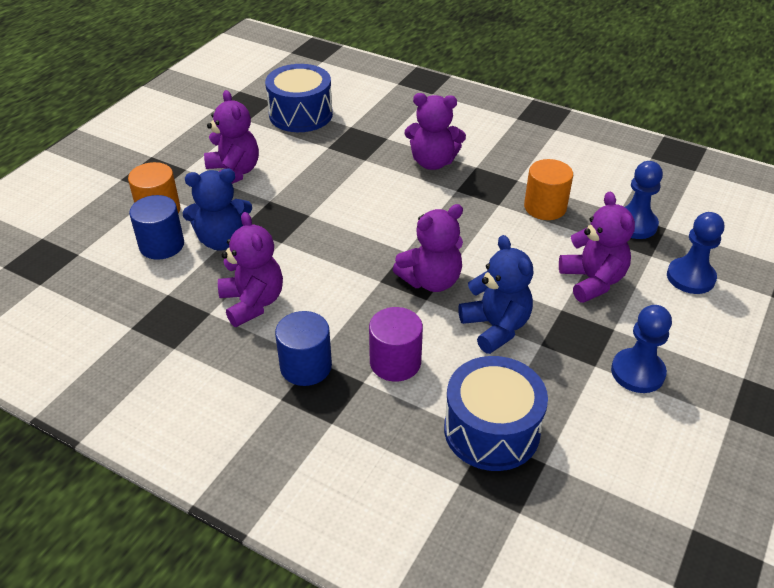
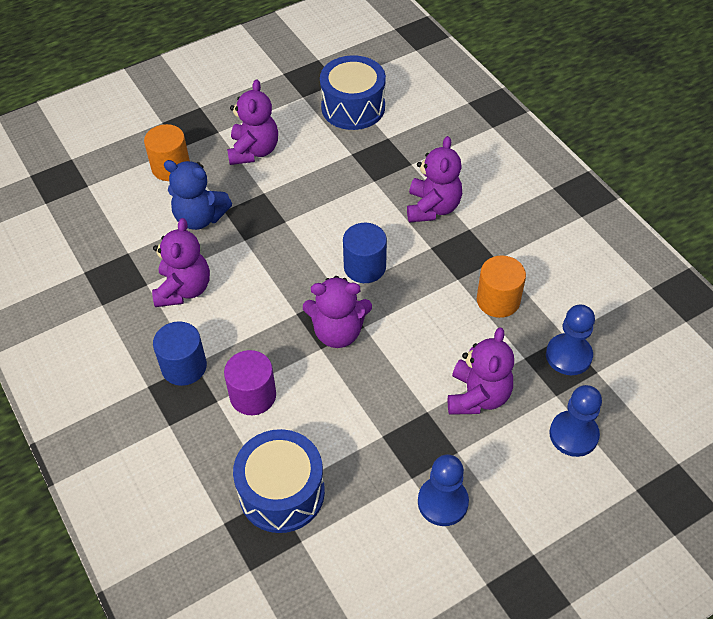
camera: 30 degrees right, 10 degrees up
blue cylinder [129,195,184,260] -> blue cylinder moved to [343,223,387,283]
purple teddy bear [404,93,466,170] -> purple teddy bear turned 120 degrees counterclockwise [407,136,462,223]
blue teddy bear [458,235,533,354] -> none

